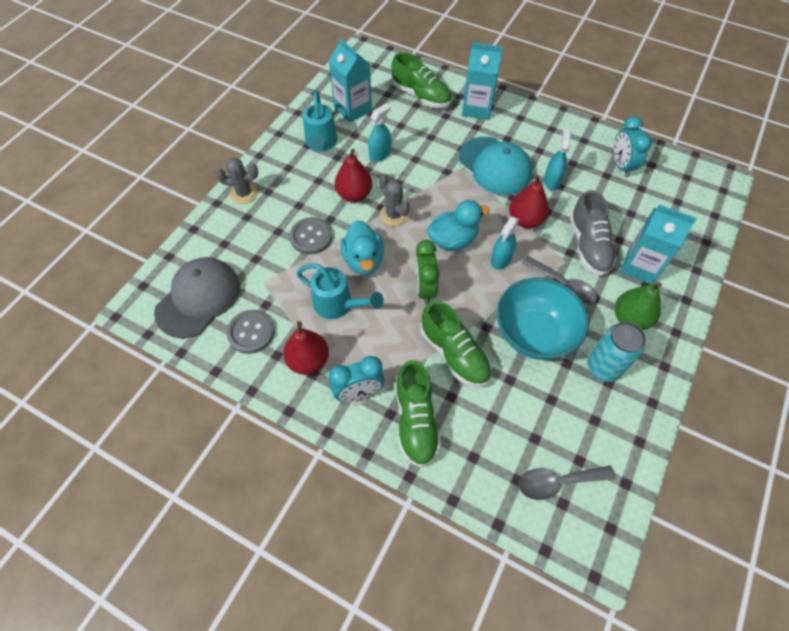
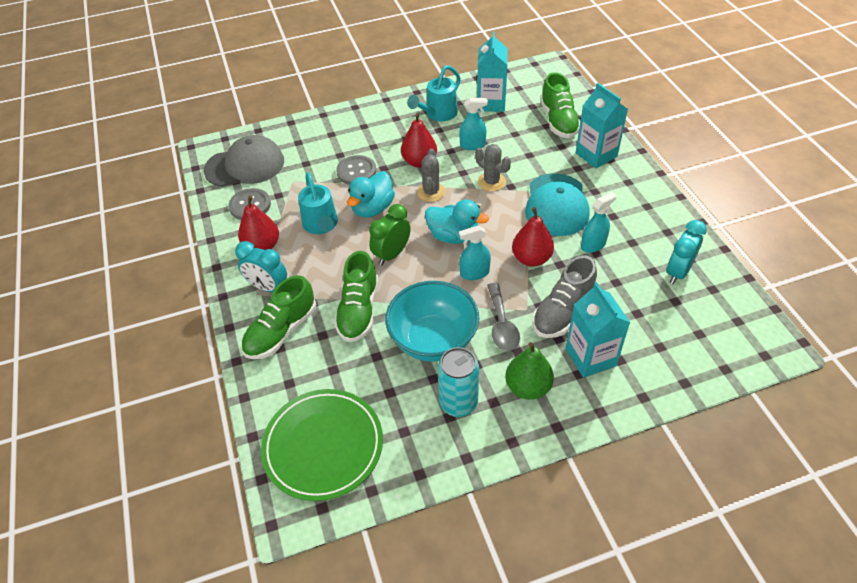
camera: 45 degrees right, 10 degrees down
grey cactus [215,158,258,204] -> grey cactus moved to [475,144,511,191]
grey spoon [519,466,615,500] -> green plate [261,389,383,501]

